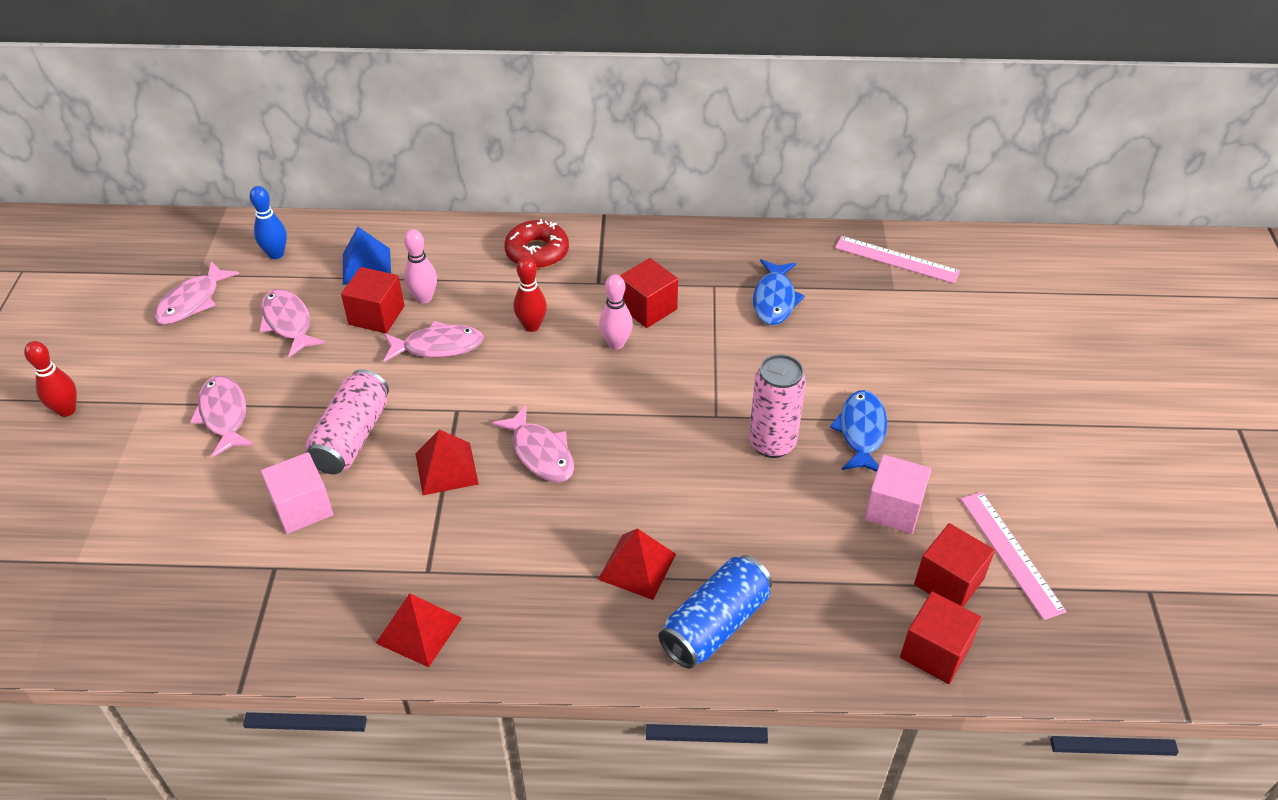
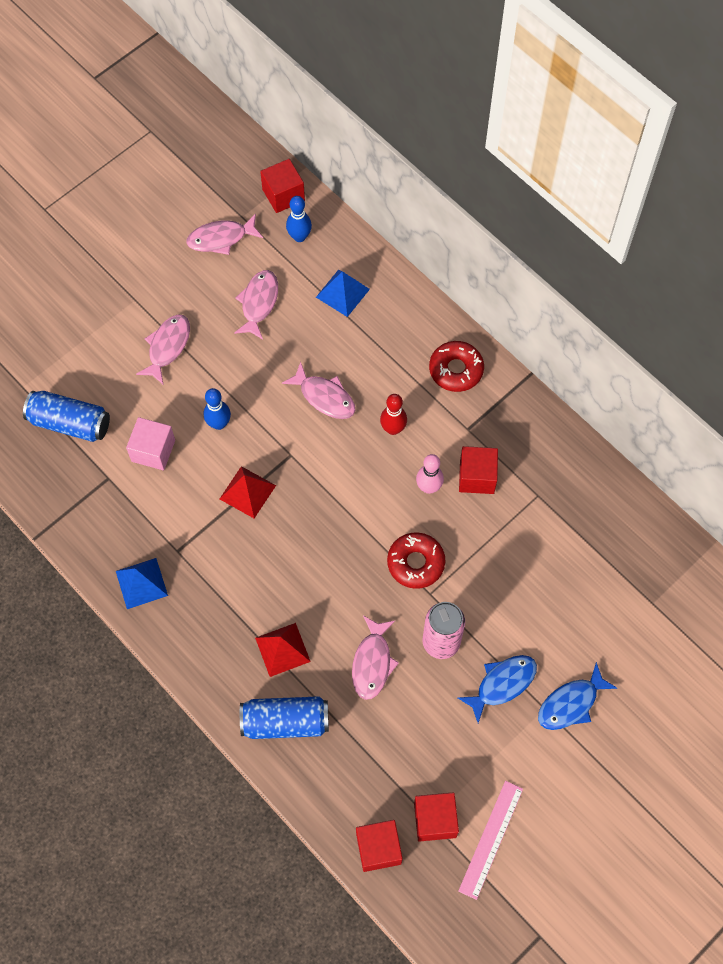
camera: 45 degrees right, 20 degrees up
red bowling pin [24,341,77,417] -> none
pink can [305,369,389,474] -> blue bowling pin [204,388,231,430]
red cube [341,267,405,333] -> red cube moved to [260,159,305,213]
red pyramid [376,593,462,667] -> blue pyramid [116,558,168,609]
pink bowling pin [404,229,437,303] -> none
pink fish [492,405,574,483] -> pink fish moved to [352,616,399,700]
blue fish [753,259,805,325] -> blue fish moved to [538,662,617,730]
pink ruler [835,236,960,284] -> none
pink cube [864,455,931,534] -> none
none -> blue can [23,391,110,442]
none -> red donut [387,532,445,589]

